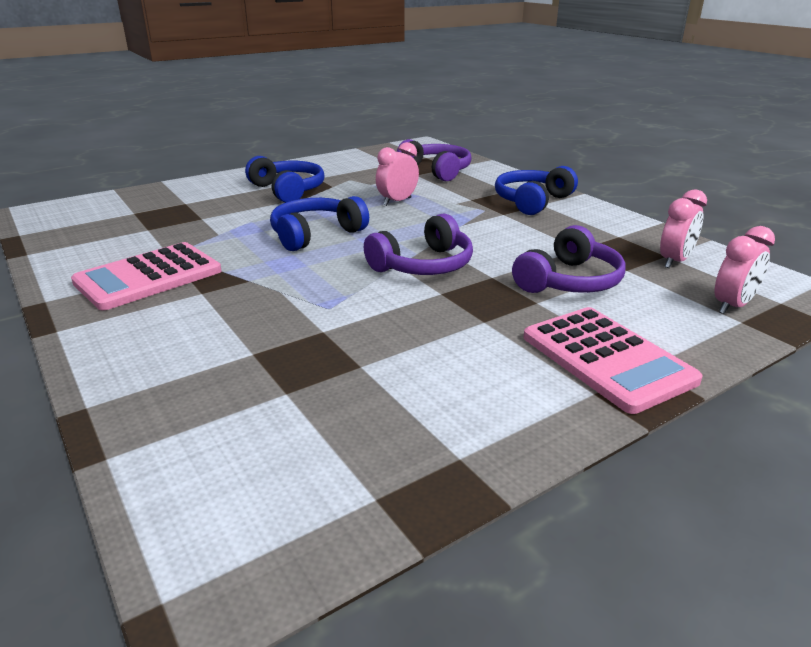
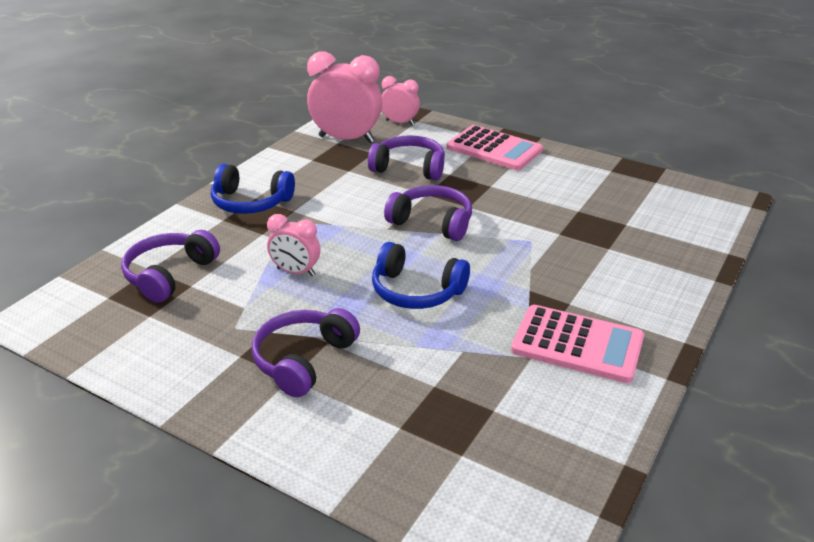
camera: 115 degrees left, 5 degrees up
blue headphones [245,156,325,203] -> purple headphones [252,308,360,397]
pink calculator [523,307,703,414] -> pink calculator turned 90 degrees clockwise [447,125,543,170]
pink clock [660,189,707,268] -> pink clock [307,51,383,143], size x1.80

